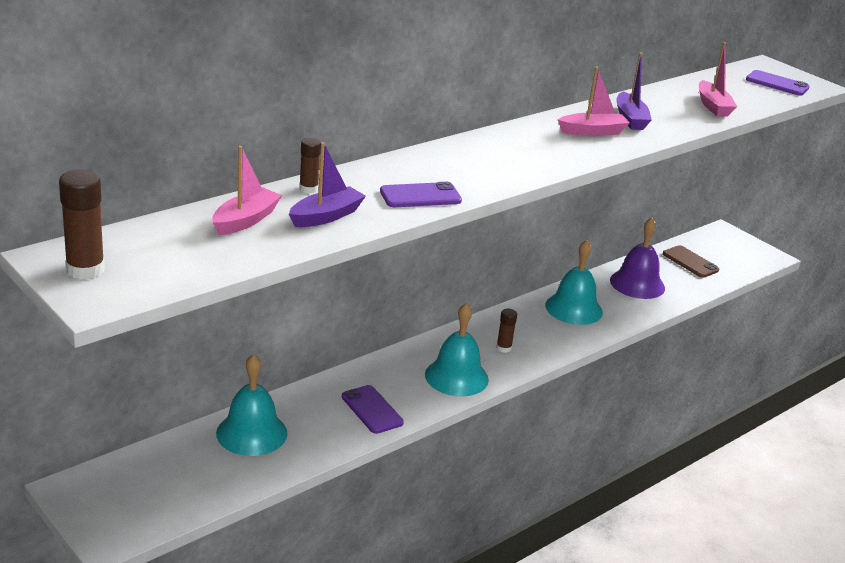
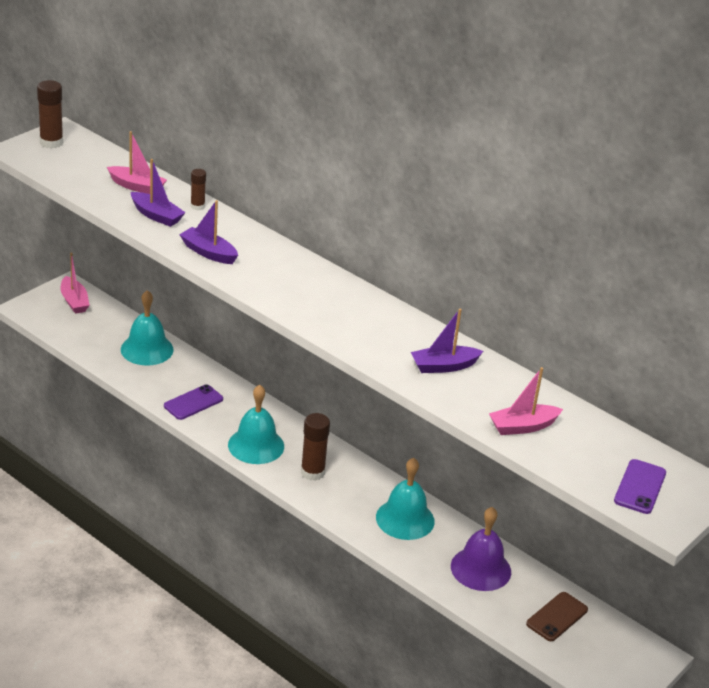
camera: 80 degrees right, 5 degrees up
purple phone [380,182,462,207] -> purple boat [179,200,238,264]
brown glue stick [496,309,517,353] -> brown glue stick [301,413,330,481], size x1.69
pink boat [558,67,630,136] -> pink boat moved to [61,253,90,314]

